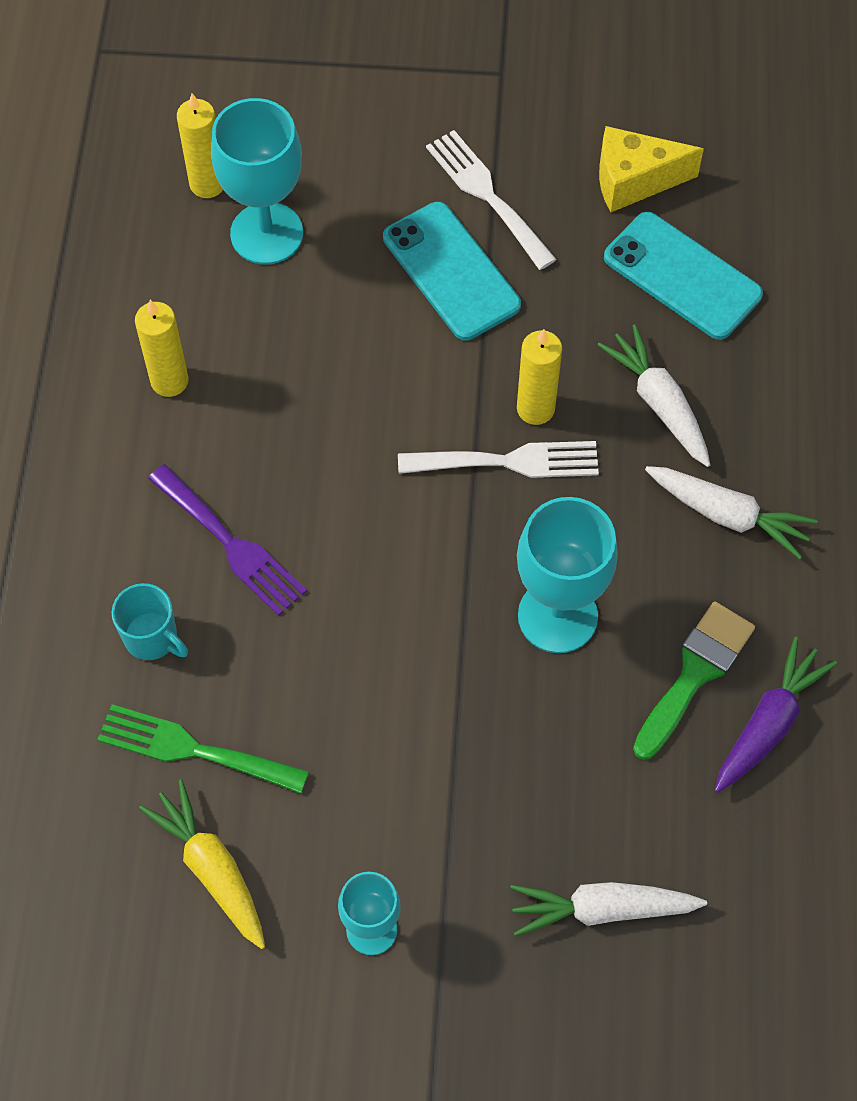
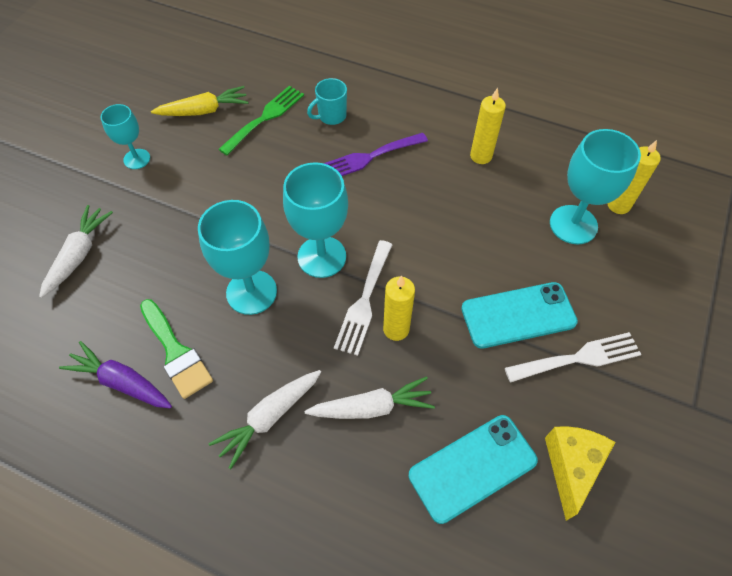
camera: 110 degrees right, 5 degrees down
purple carrot [715,637,837,793] -> purple carrot turned 150 degrees clockwise [59,341,172,409]
none -> turquoise goblet [283,162,348,278]

